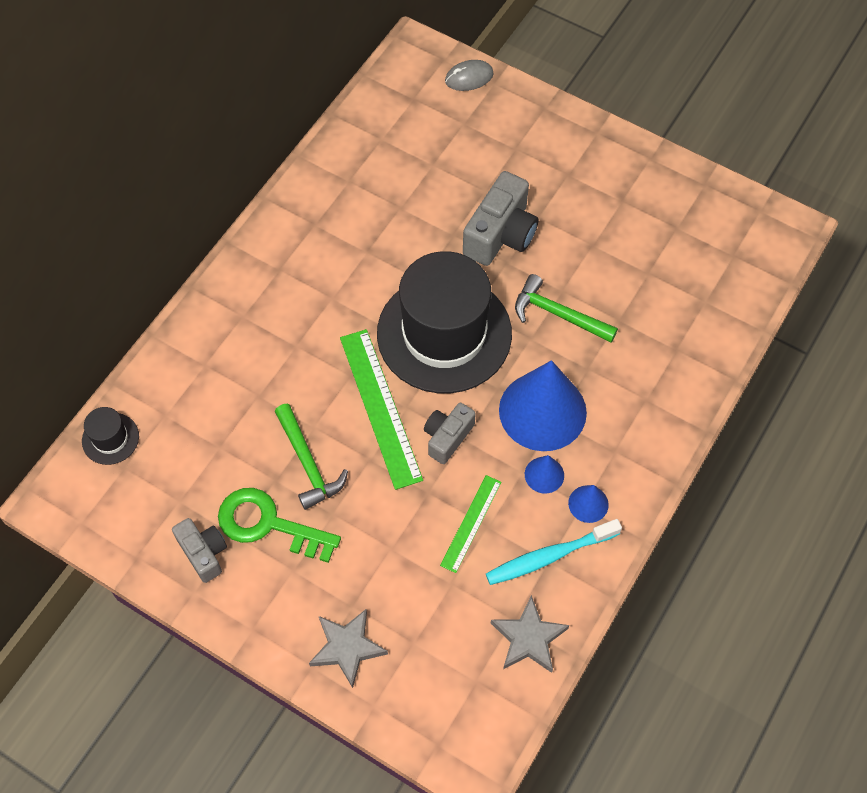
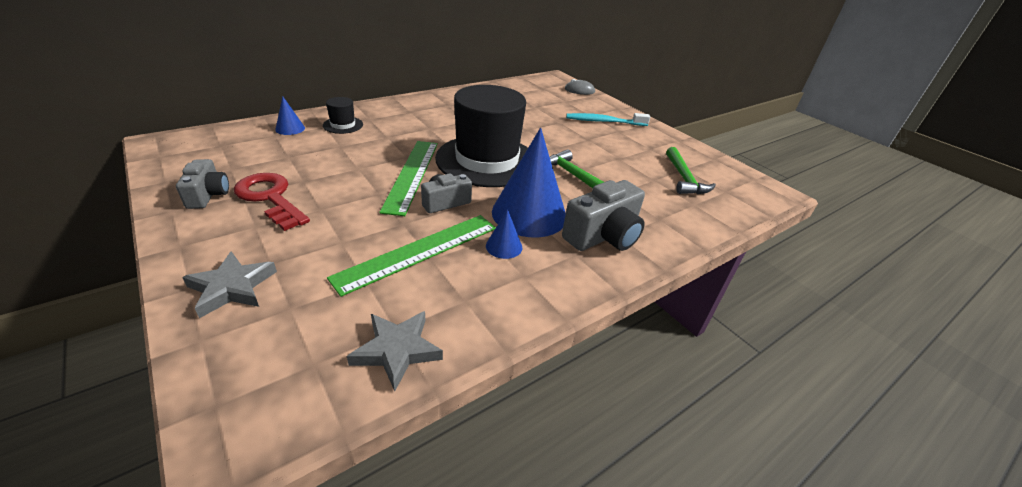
camera: 20 degrees right, 25 degrees down
black hat [82,407,139,465] -> black hat moved to [323,97,363,134]
green key [218,488,341,563] -> red key [234,173,310,231]
green hammer [275,404,348,510] -> green hammer moved to [666,147,716,194]
green ruler [440,475,501,573] -> green ruler [327,215,496,297], size x1.73
grey camera [463,171,539,266] -> grey camera moved to [562,180,645,251]
turquoise toothbrush [486,519,622,585] -> turquoise toothbrush moved to [566,113,650,126]
blue cone [568,485,609,523] -> blue cone moved to [275,96,305,135]

